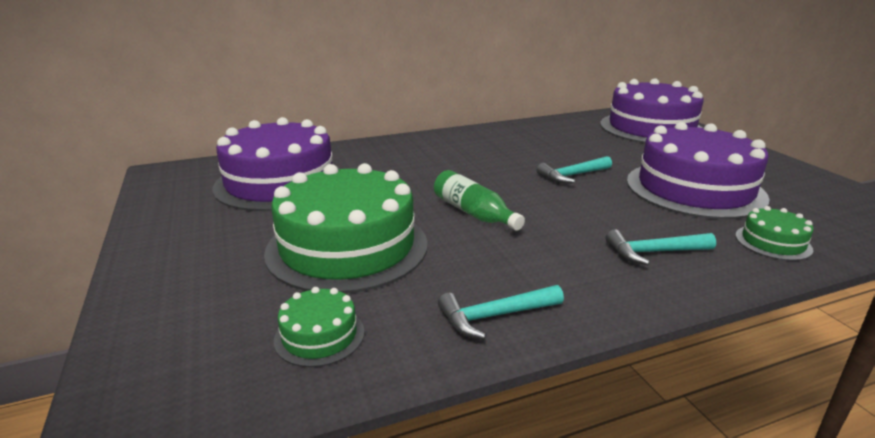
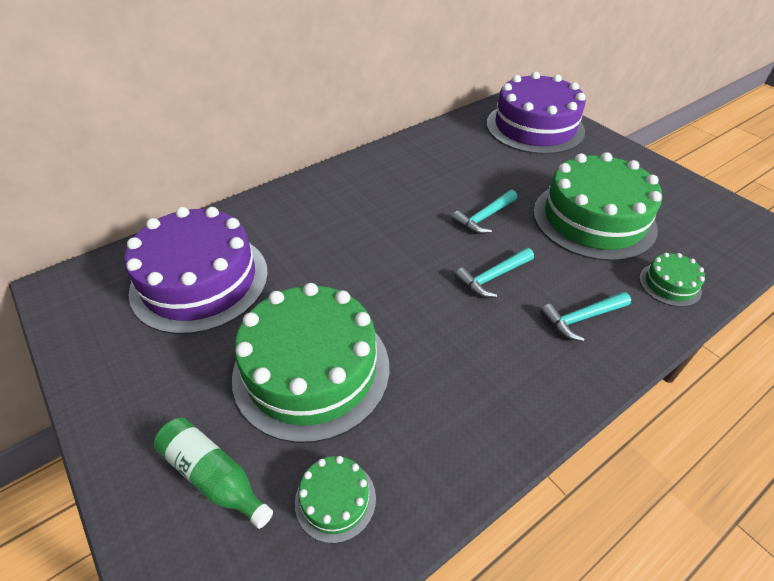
camera: 15 degrees left, 20 degrees up
green bottle [434,170,525,231] -> green bottle moved to [154,418,273,529]
turquoise hammer [438,285,564,339] -> turquoise hammer moved to [455,248,534,298]
purple cake [627,122,770,219] -> green cake [533,152,662,261]

